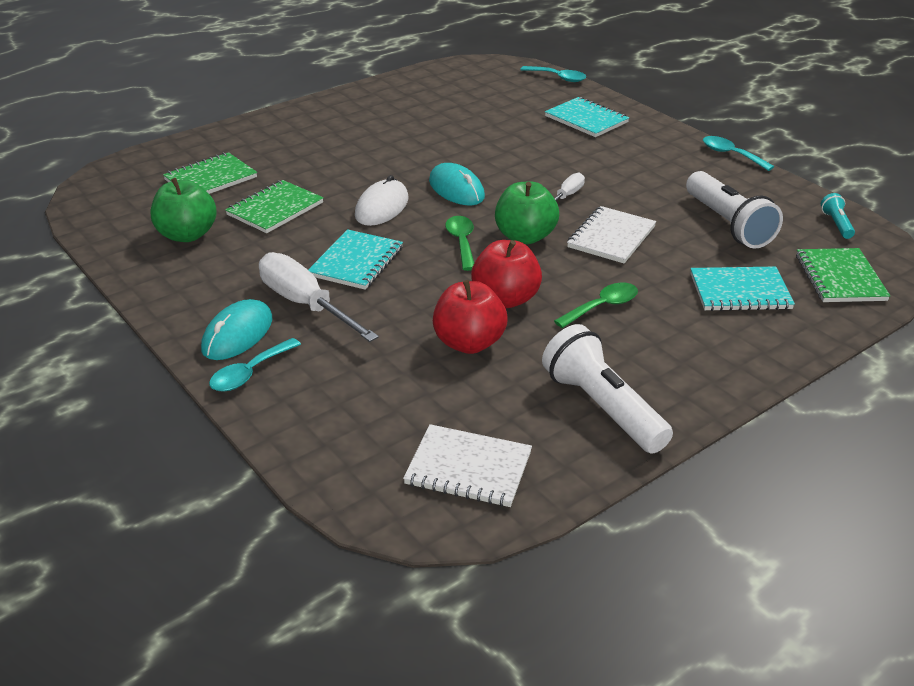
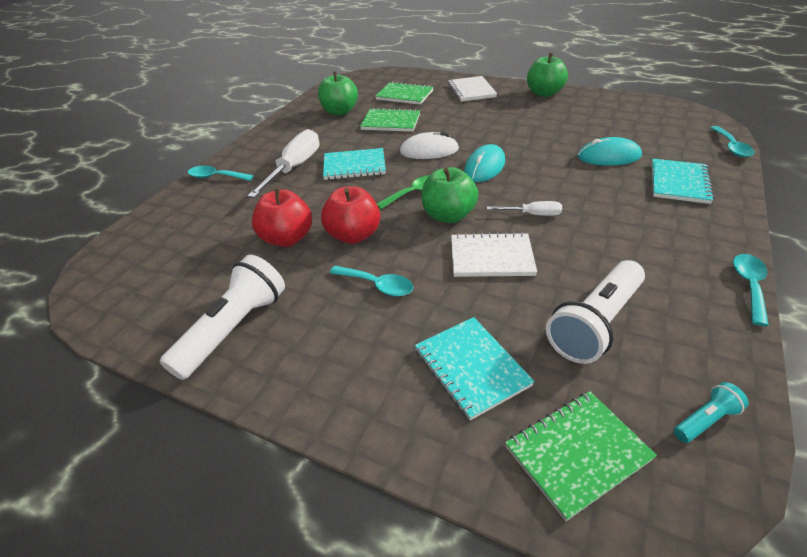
camera: 65 degrees right, 5 degrees up
turquoise mouse [201,299,272,360] -> turquoise mouse moved to [578,137,642,166]
white notebook [403,424,532,507] -> white notebook moved to [448,76,497,102]
green spoon [554,283,638,328] -> turquoise spoon [330,266,413,297]
none -> green apple [527,53,568,97]

